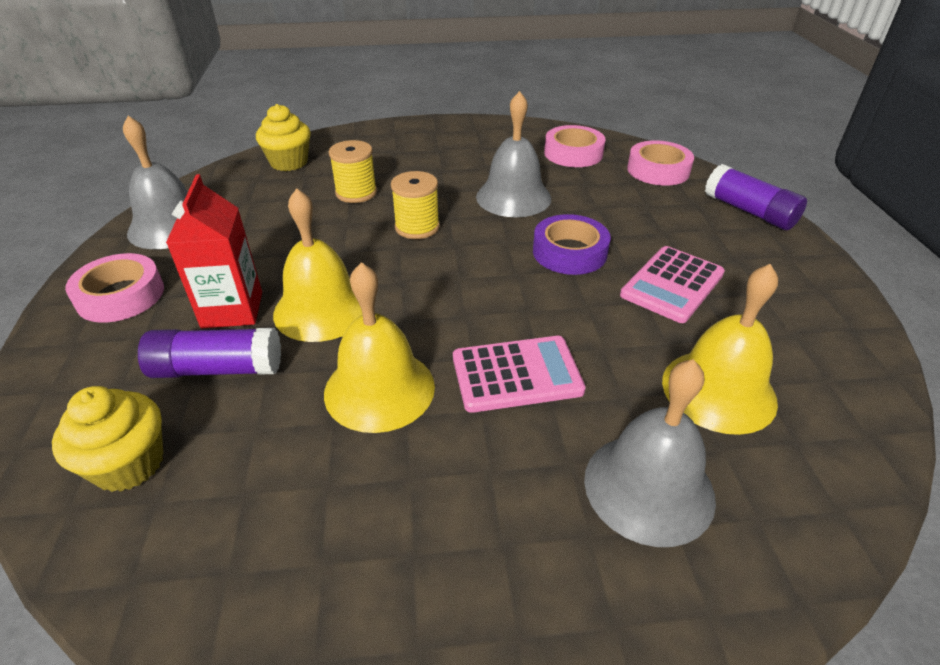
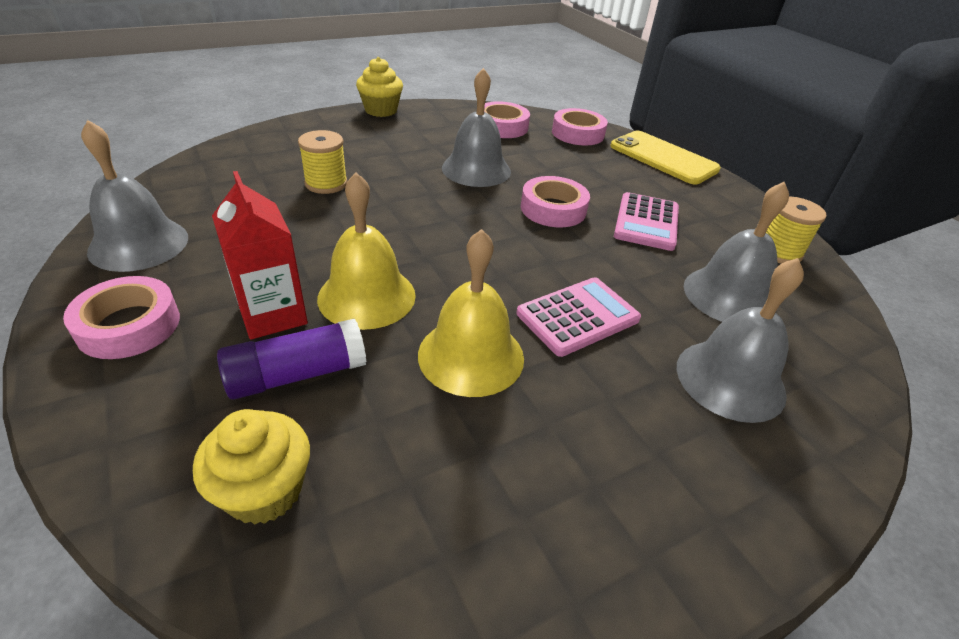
camera: 25 degrees left, 0 degrees up
yellow cupcake [256,104,311,171] -> yellow cupcake moved to [356,57,403,117]
yellow spool [391,171,440,239] -> yellow spool moved to [766,197,827,264]
purple tape [533,214,611,275] -> pink tape [521,176,590,227]
yellow bell [662,264,778,435] -> grey bell [684,182,789,322]
purple glue stick [705,164,807,230] -> yellow phone [610,131,721,184]

